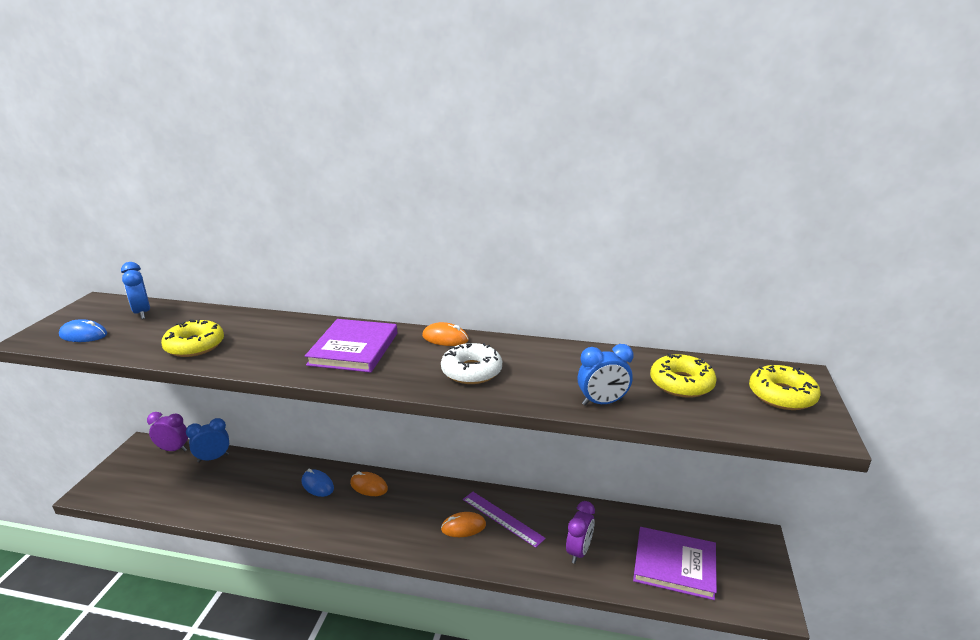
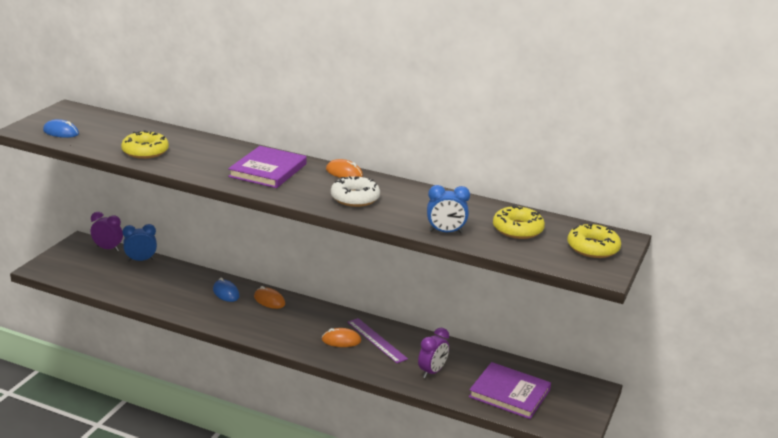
camera: 10 degrees right, 0 degrees up
blue clock [121,262,150,319] -> none

